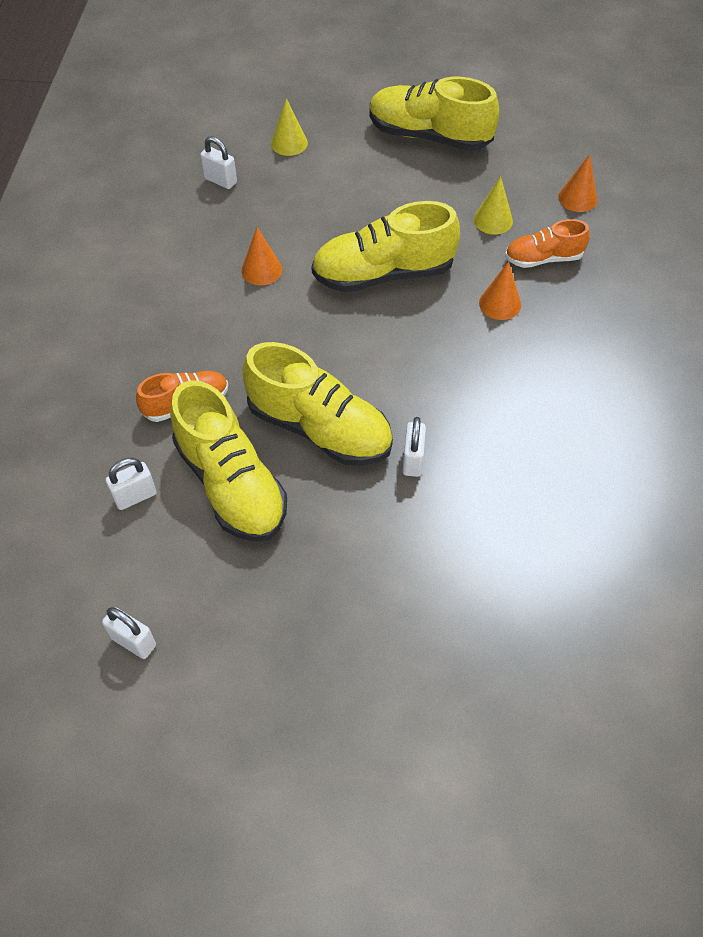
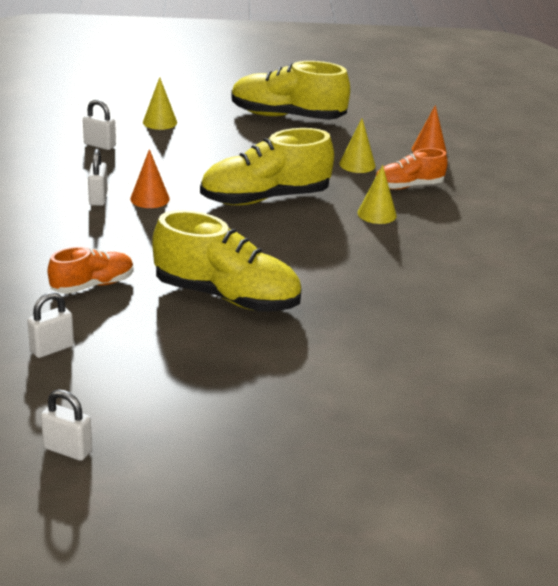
camera: 10 degrees left, 25 degrees down
yellow shoe [170,380,287,542] -> none
white padlock [403,417,426,477] -> white padlock moved to [88,149,108,206]
orange cone [479,261,521,320] -> yellow cone [357,165,397,224]

